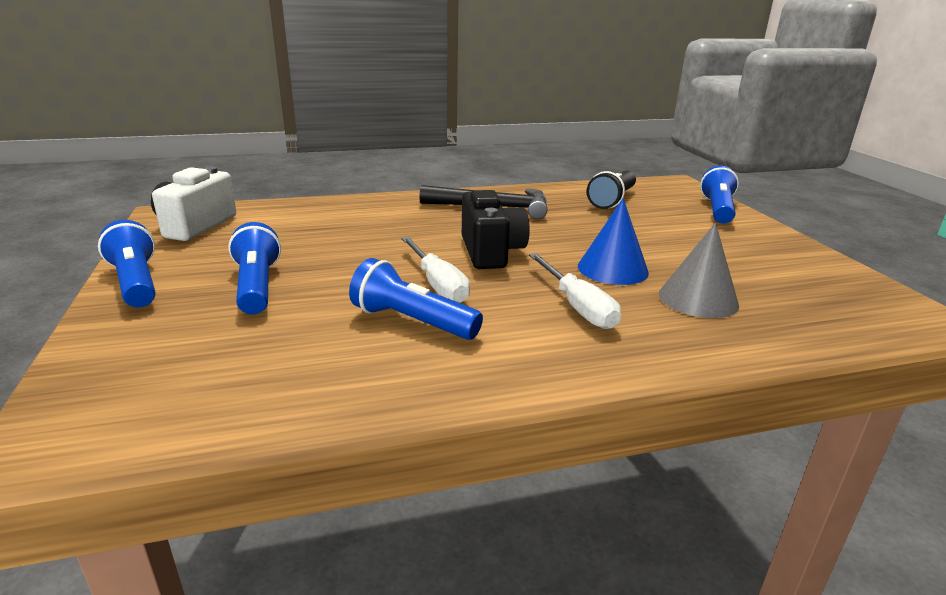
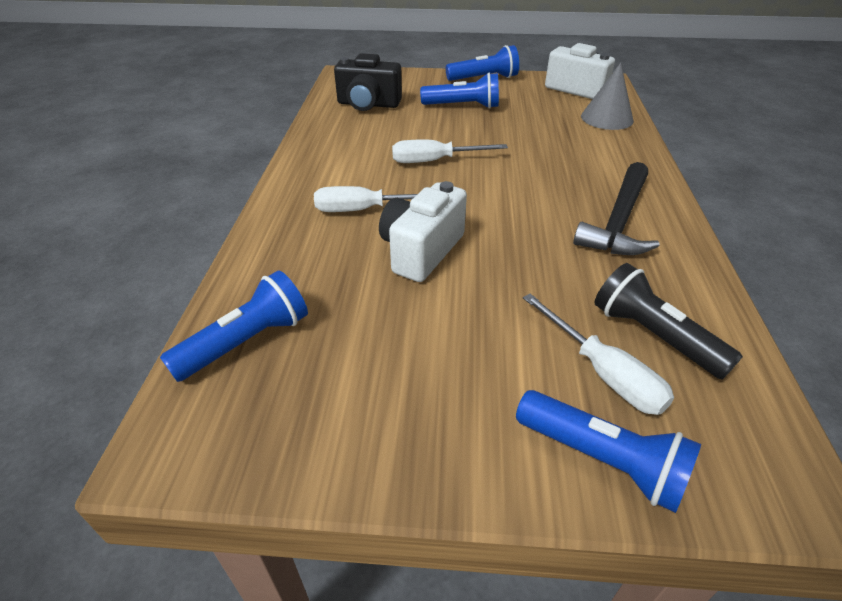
camera: 110 degrees right, 15 degrees up
blue flashlight [349,258,483,340] -> blue flashlight moved to [160,270,308,382]
black camera [462,190,530,269] -> black camera moved to [334,53,402,111]
blue cone [578,198,649,285] -> white camera [379,181,467,282]
grey cone [659,223,739,318] -> grey cone moved to [581,63,634,130]
none -> white screwdriver [523,294,674,415]

